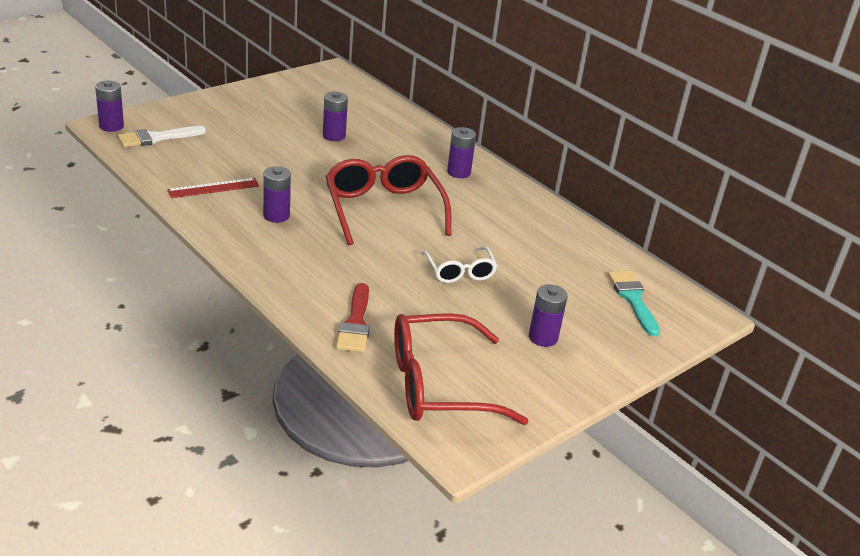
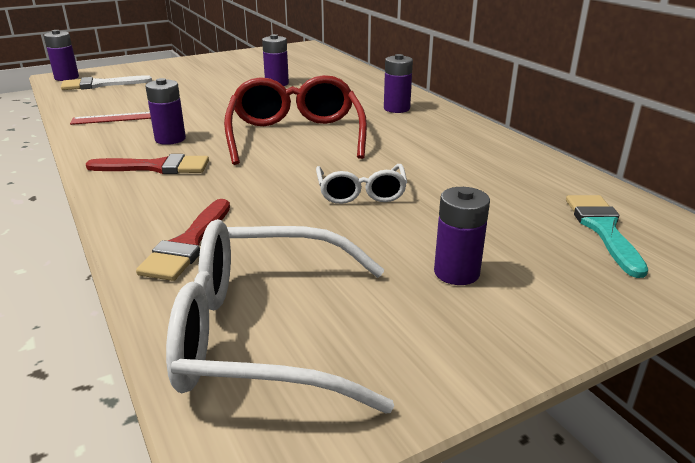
camera: 15 degrees right, 5 degrees down
red glasses [394,313,528,425] -> white glasses [166,219,394,414]
none -> red brush [86,154,209,174]

